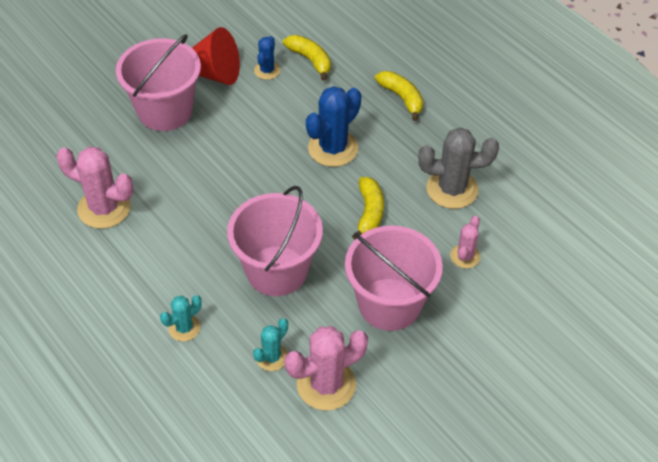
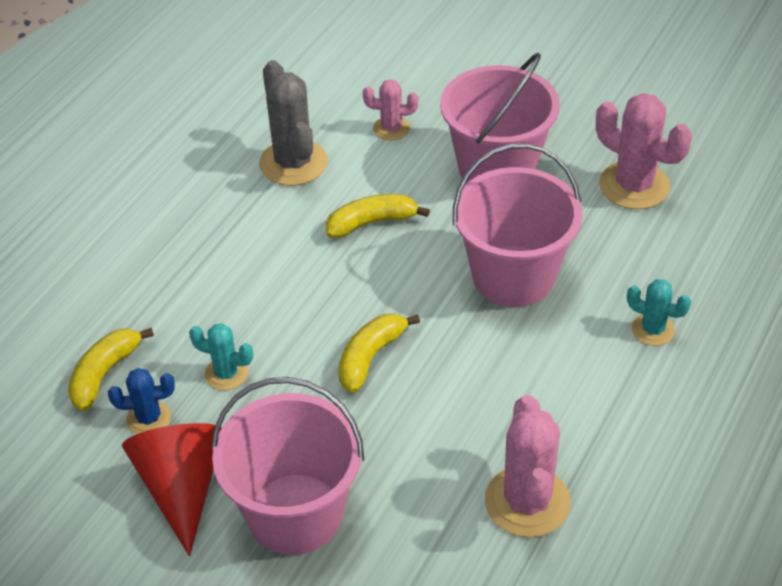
camera: 110 degrees left, 5 degrees down
turquoise cactus [253,318,288,371] -> turquoise cactus moved to [189,323,253,390]
blue cactus [306,86,361,167] -> none
yellow banana [375,71,423,121] -> yellow banana moved to [338,314,420,393]

